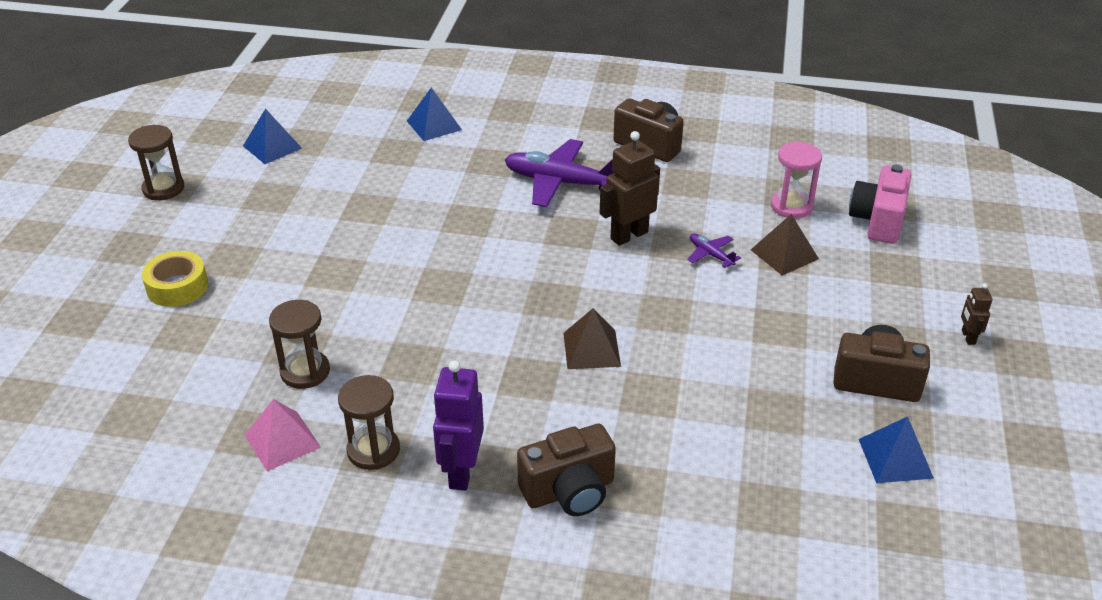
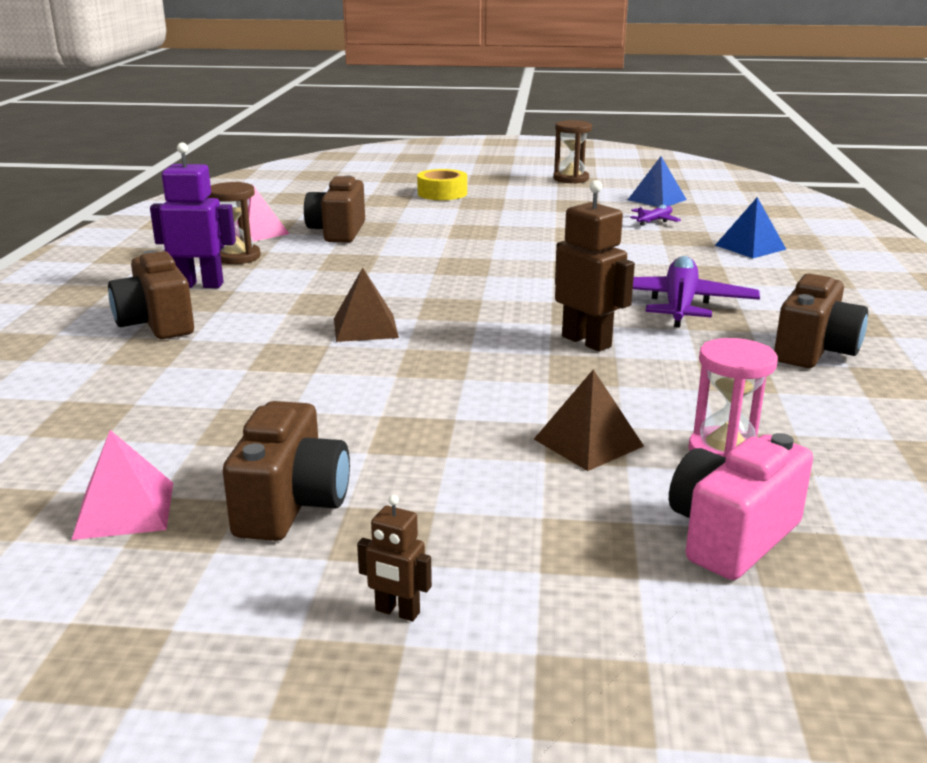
camera: 85 degrees right, 15 degrees down
brown hourglass [269,300,330,389] -> brown camera [304,176,365,242]
purple plane [687,233,741,268] -> purple plane moved to [630,205,681,226]
pink camera [849,164,911,244] -> pink camera turned 60 degrees counterclockwise [669,433,813,580]
blue pyramid [859,416,934,483] -> pink pyramid [72,430,173,540]
brown robot [961,283,993,345] -> brown robot turned 150 degrees counterclockwise [357,495,432,621]

